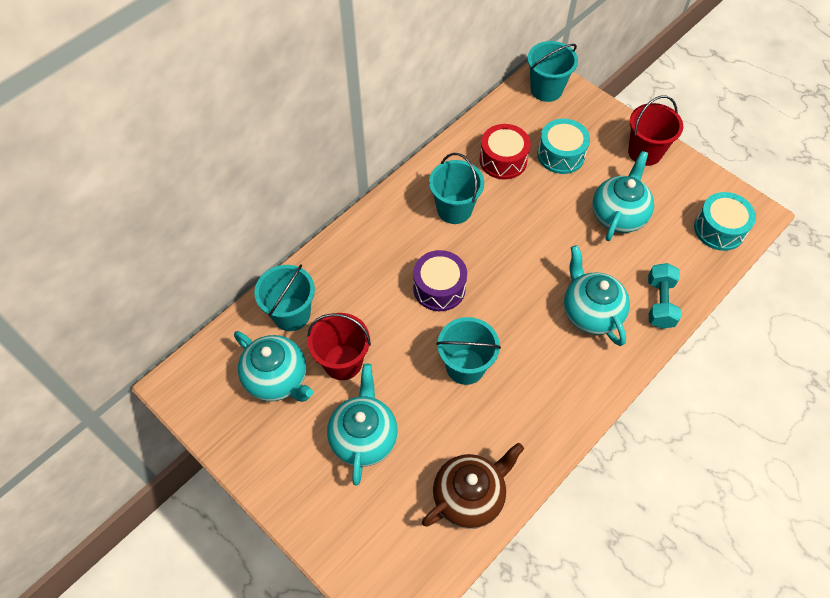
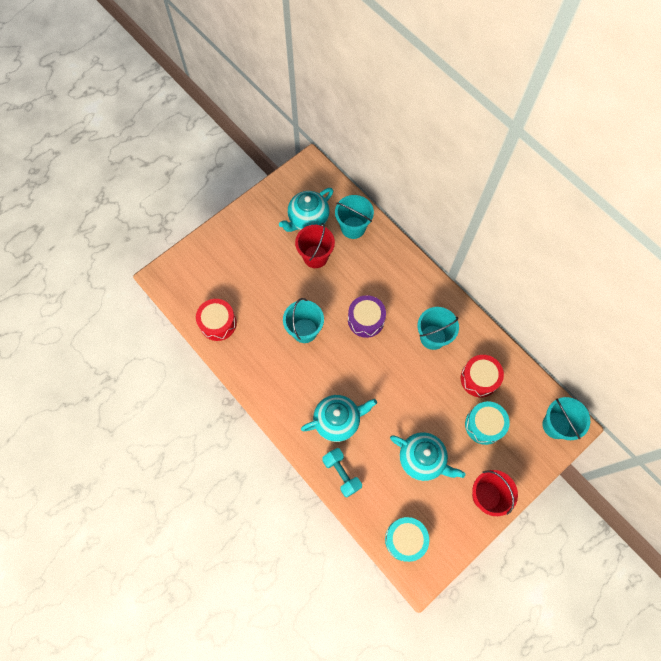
camera: 95 degrees right, 10 degrees up
turquoise teapot [327,364,398,486] -> none
brown teapot [422,443,524,529] -> red drum [196,299,237,341]
turquoise dumbbell [648,263,681,329] -> turquoise dumbbell turned 45 degrees clockwise [322,448,362,498]

